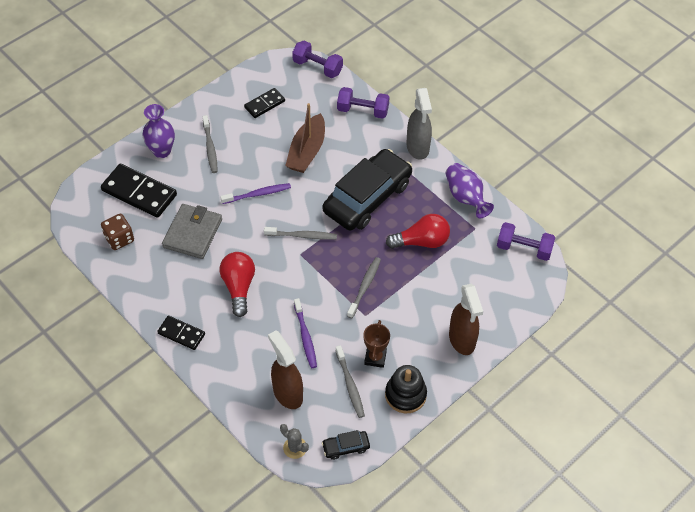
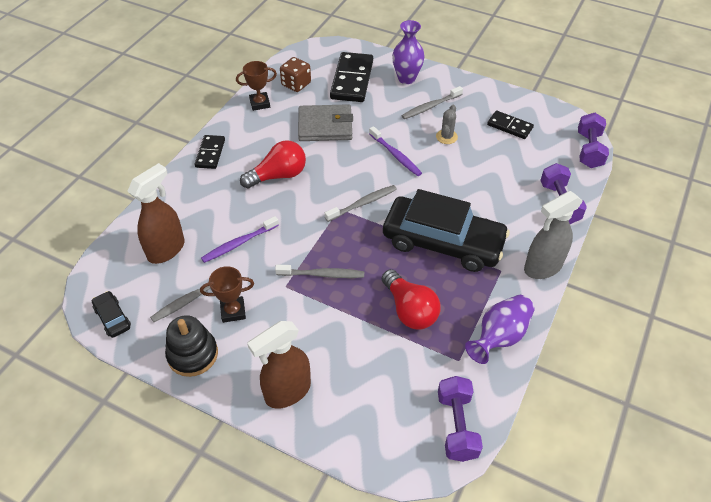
camera: 70 degrees right, 5 degrees down
grey toothbrush [264,227,337,240] -> grey toothbrush turned 105 degrees counterclockwise [325,185,397,222]
grey cactus [280,424,309,459] -> grey cactus moved to [436,105,458,144]
brown boat [285,103,325,173] -> none
none -> brown trophy [236,61,277,111]

